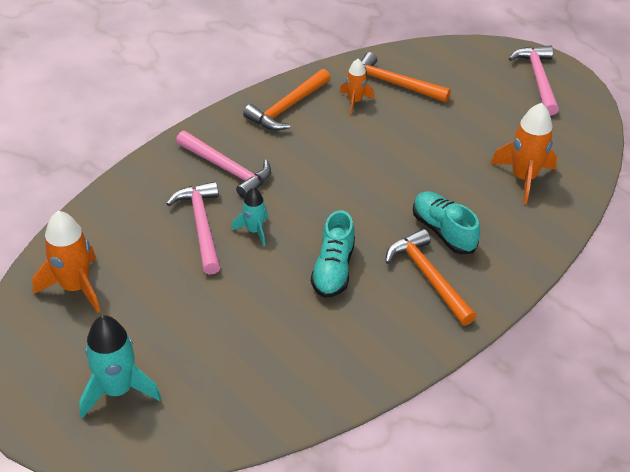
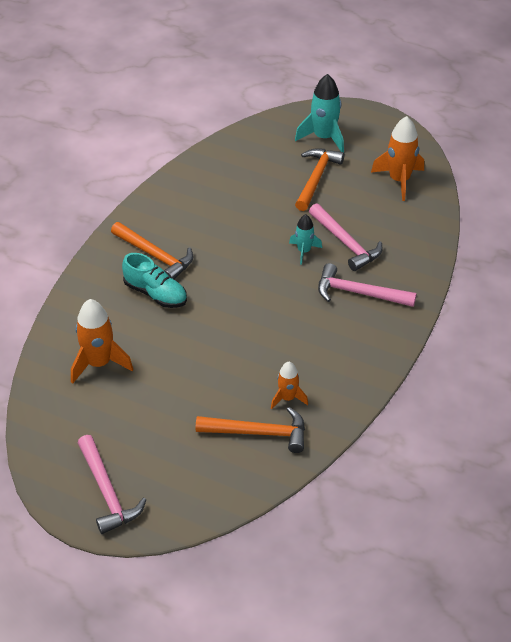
camera: 160 degrees right, 0 degrees up
orange hammer [243,69,330,130] -> orange hammer moved to [295,148,345,211]
turquoise shoe [311,210,355,298] -> none

